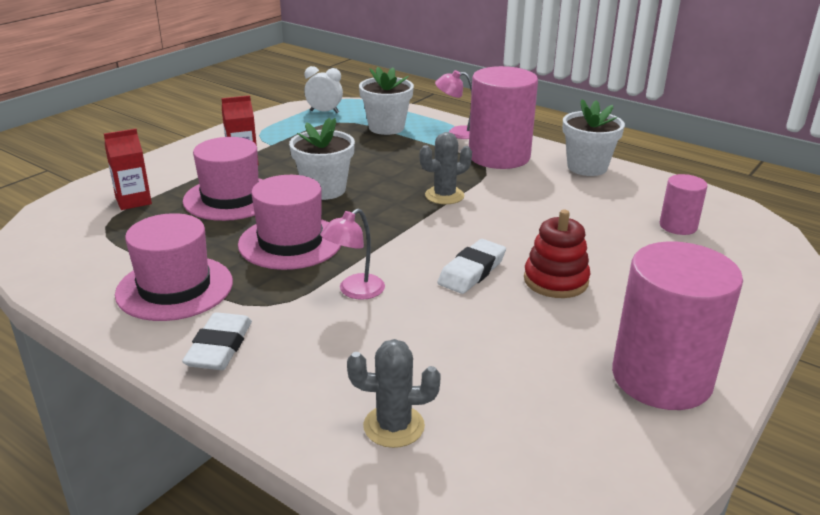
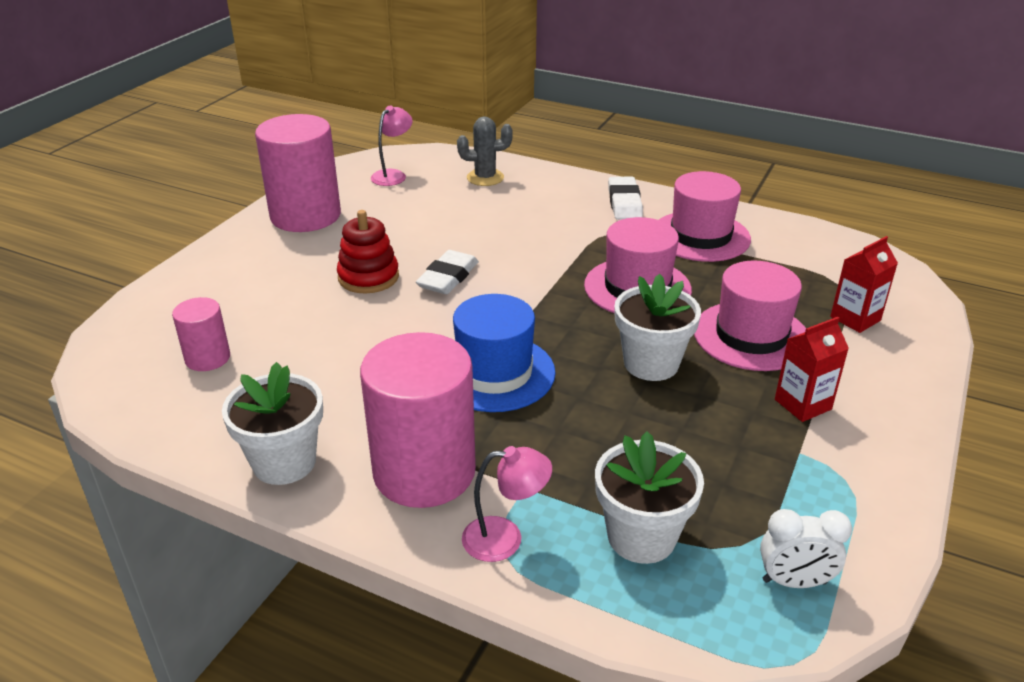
camera: 170 degrees right, 5 degrees up
pink lamp [320,209,385,300] -> pink lamp moved to [371,105,412,186]
grey cactus [420,132,472,204] -> blue hat [453,294,556,412]

